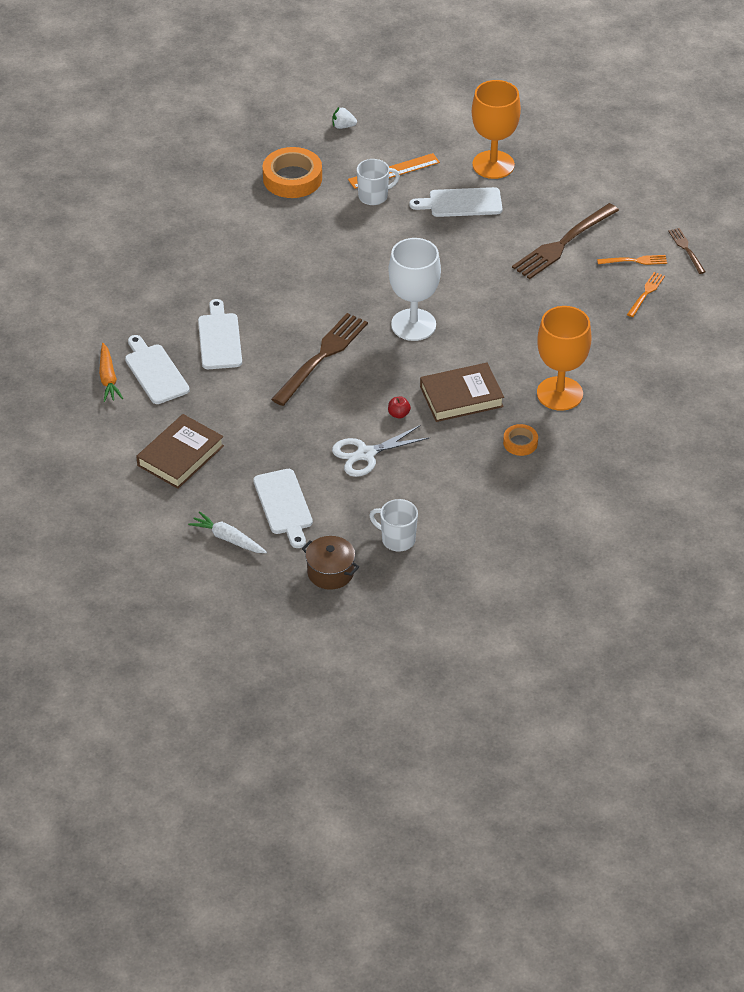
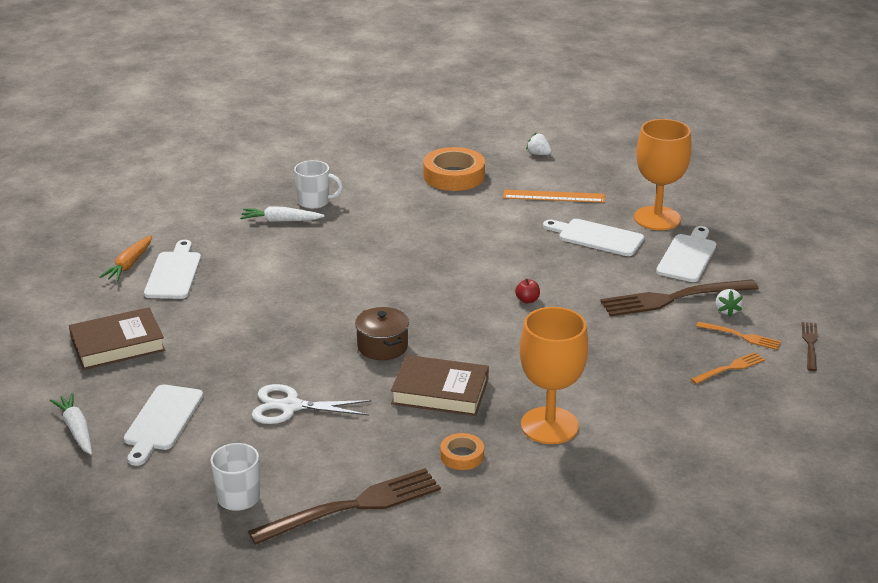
camera: 30 degrees right, 15 degrees down
white cutting board [198,299,242,369] -> white cutting board moved to [656,226,716,282]
brown fork [271,313,368,406] -> brown fork moved to [248,468,441,545]
brown pot [302,536,359,590] -> brown pot moved to [355,307,409,360]
white mug [357,159,400,205] -> white mug moved to [294,160,343,209]
white goblet [388,238,441,341] -> none
red apple [388,396,411,419] -> red apple moved to [515,278,540,303]
none -> white carrot [240,206,325,222]
none -> white strawberry [716,289,743,317]

